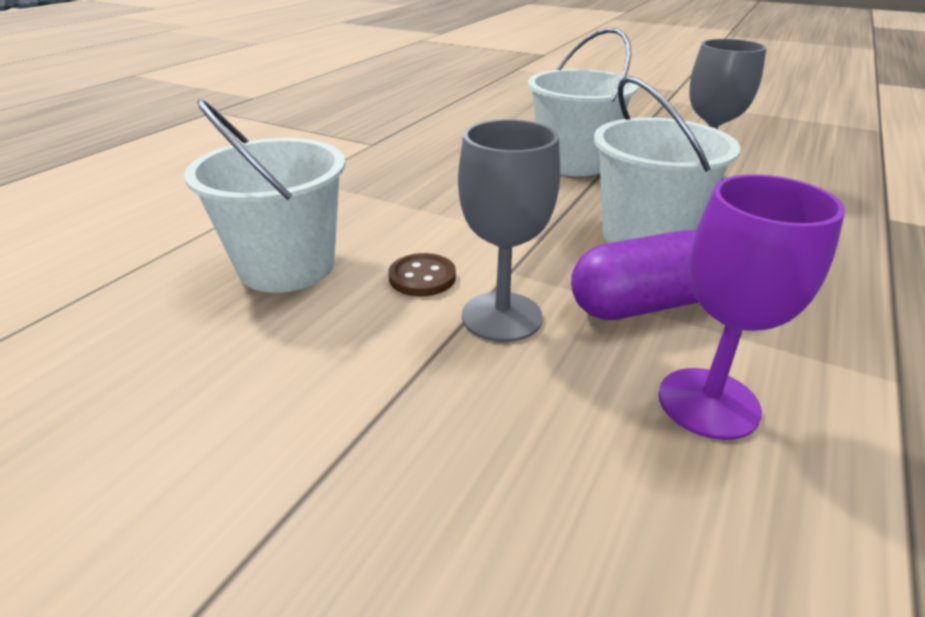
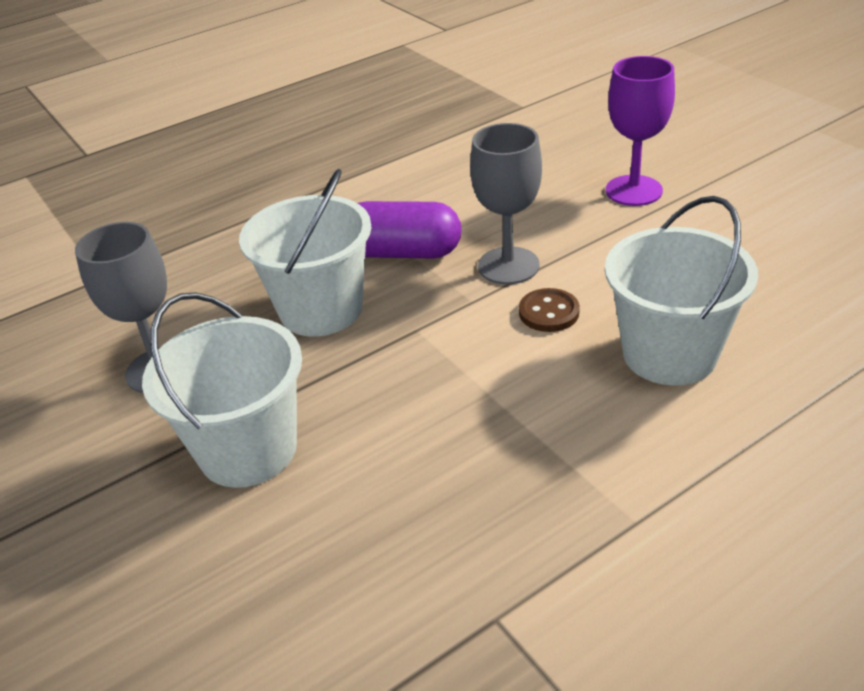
camera: 150 degrees left, 5 degrees up
purple goblet [659,174,845,440] -> purple goblet moved to [606,56,675,206]

